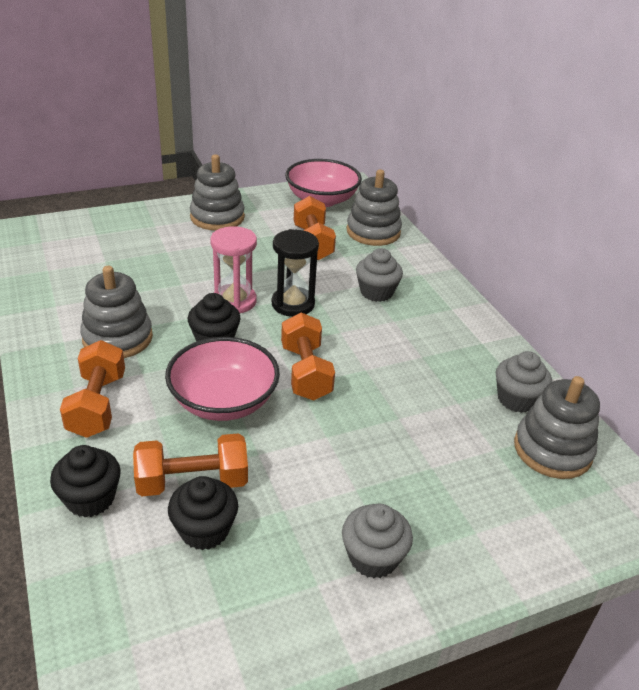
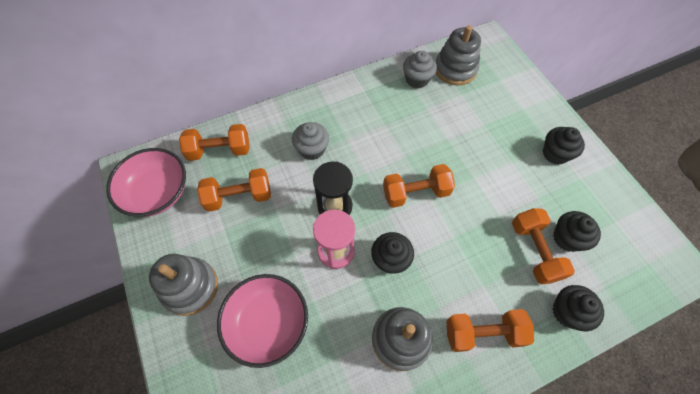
camera: 90 degrees left, 25 degrees up
pink bowl [165,337,280,421] -> pink bowl moved to [217,274,308,368]
grey cupcake [342,504,413,578] -> black cupcake [543,127,585,165]
grey stacking toy [346,170,402,246] -> orange dumbbell [179,124,250,161]

